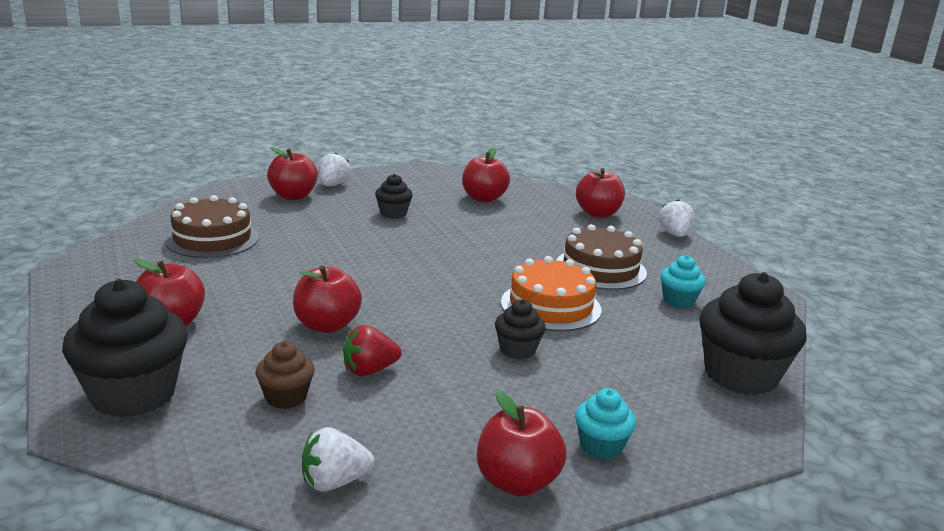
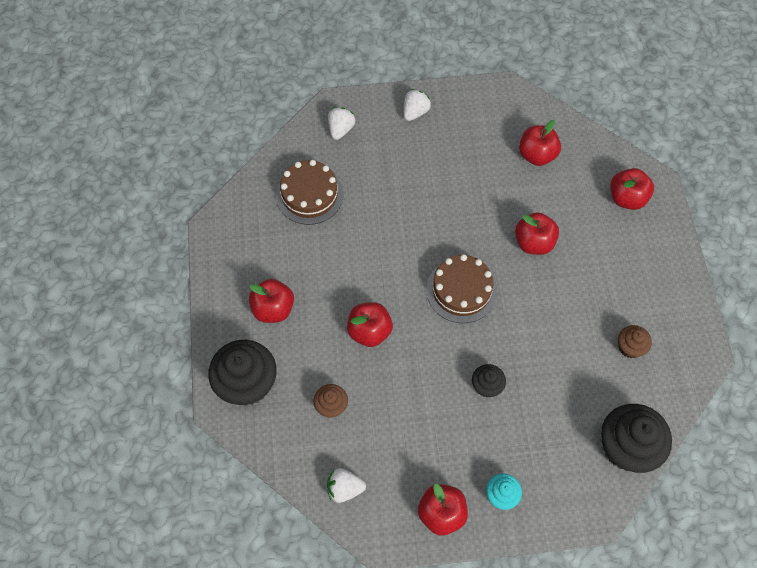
camera: 20 degrees right, 40 degrees up
red apple [267,147,318,200] -> red apple moved to [515,212,559,255]
red strawberry [343,325,402,376] -> none
black cupcake [375,174,413,219] -> none
orange cake [501,256,602,331] -> none
brown cake [556,224,647,290] -> brown cake moved to [426,254,497,323]
white strawberry [659,199,694,237] -> white strawberry moved to [328,107,355,140]
turquoise cupcake [661,255,706,308] -> brown cupcake [618,325,652,358]

